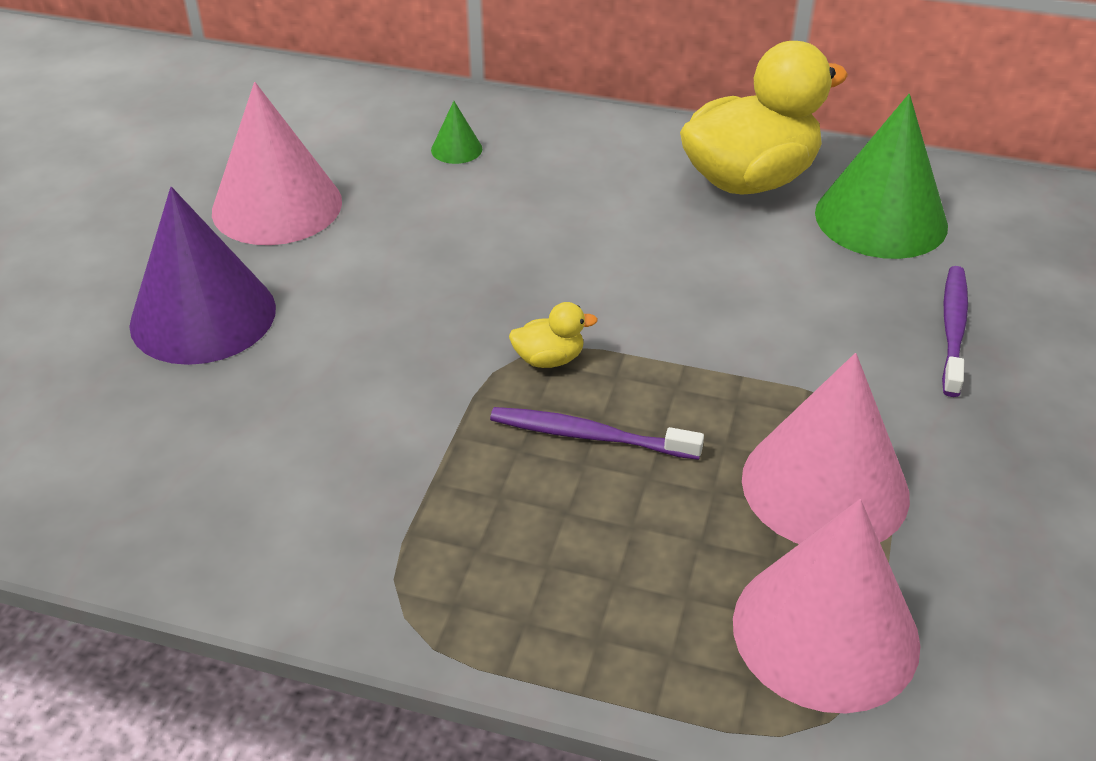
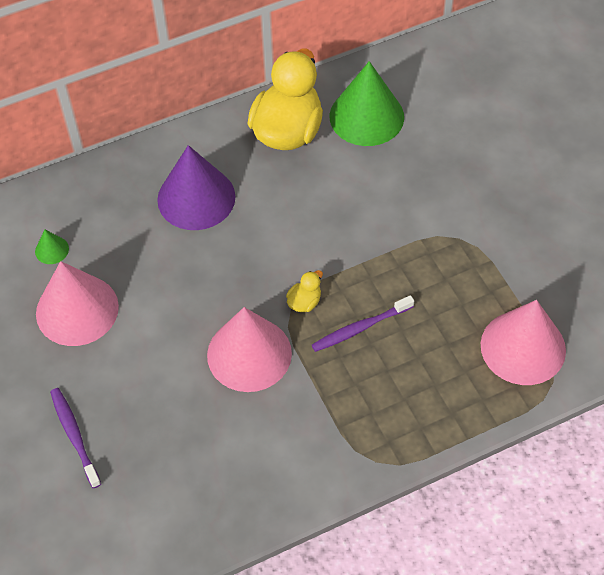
camera: 40 degrees left, 15 degrees up
purple cone [129,187,276,365] -> purple cone moved to [157,145,235,230]
green cone [431,101,482,164] -> green cone moved to [35,230,69,264]
pink cone [742,353,910,544] -> pink cone moved to [207,307,292,392]
purple toothbrush [942,266,968,397] -> purple toothbrush moved to [50,388,101,488]

